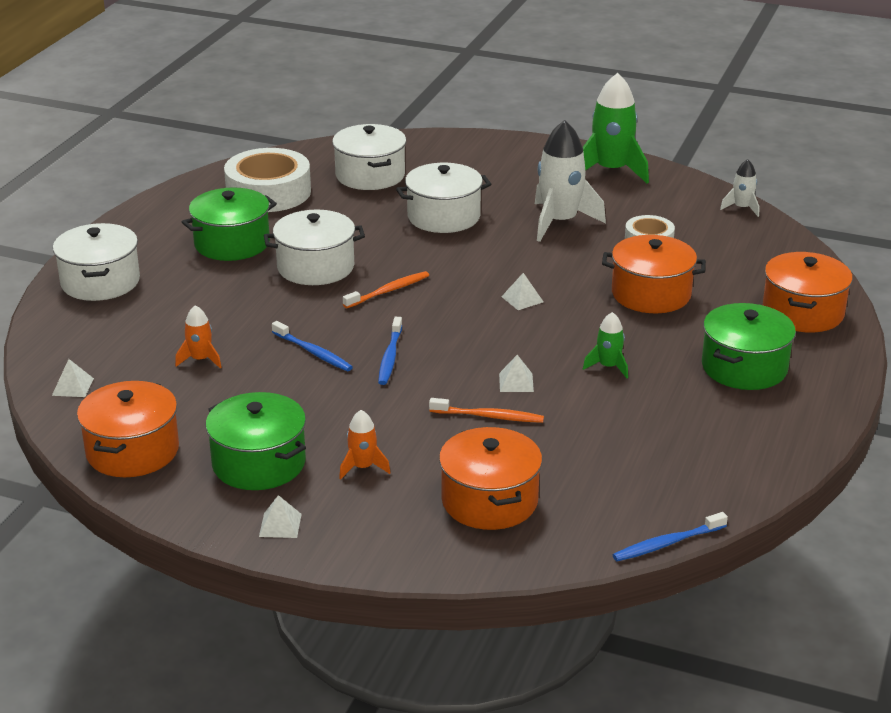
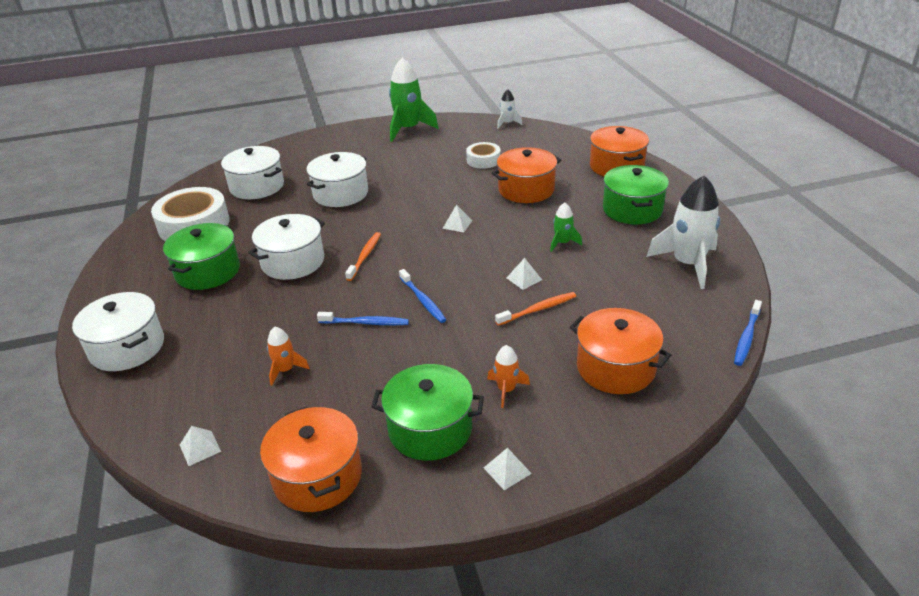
camera: 35 degrees left, 5 degrees up
white rocket [535,120,606,242] -> white rocket moved to [647,176,720,289]

